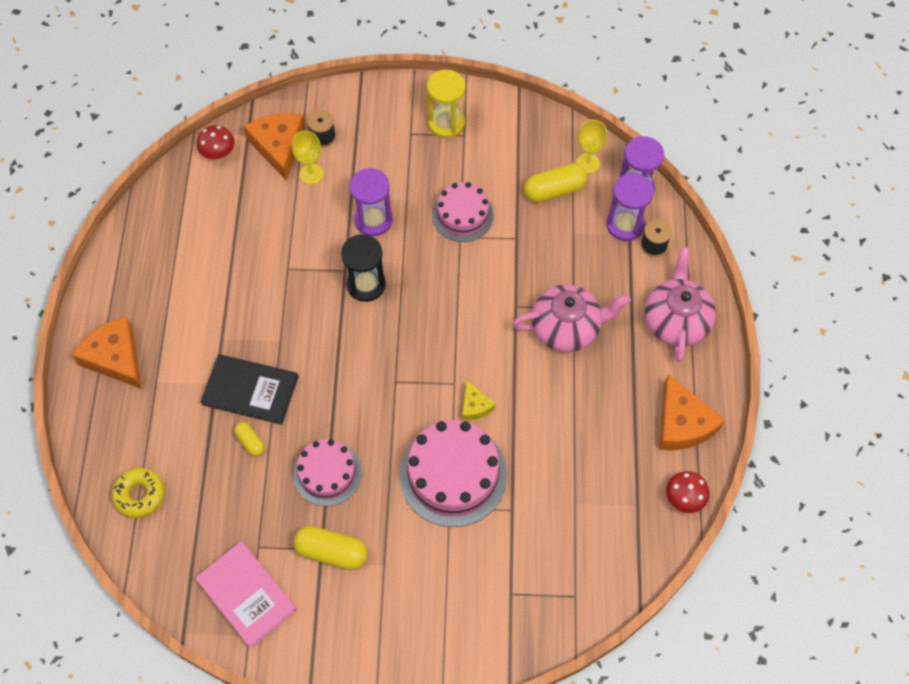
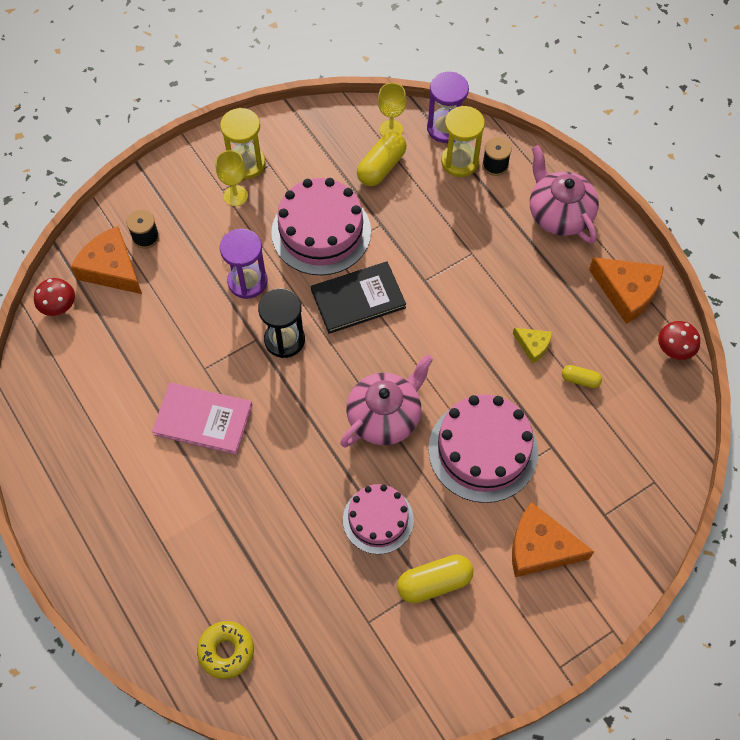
camera: 35 degrees left, 0 degrees up
orange cheese [72,316,142,389] -> orange cheese moved to [512,502,594,577]
pink book [195,541,297,648] -> pink book moved to [152,383,252,455]
black book [201,354,298,425] -> black book moved to [311,261,406,334]
yellow capsule [234,422,265,456] -> yellow capsule moved to [562,365,602,388]
yellow goblet [292,131,324,184] -> yellow goblet moved to [216,150,248,206]
pink cake [432,182,494,242] -> pink cake [271,178,371,275], size x1.59
yellow cheese [462,380,496,420] -> yellow cheese moved to [513,328,552,364]
pink teapot [512,284,631,352] -> pink teapot moved to [340,354,433,447]
purple hourglass [606,173,654,241] -> yellow hourglass [441,106,485,177]

